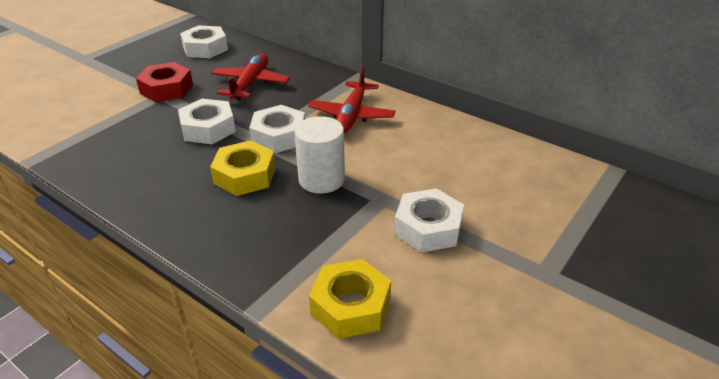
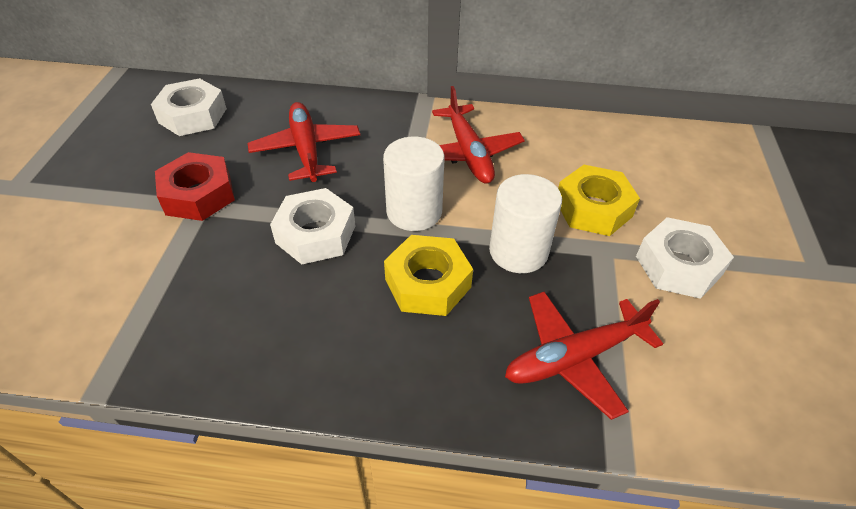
camera: 30 degrees left, 10 degrees up
white nut [249,105,305,153] -> white cylinder [383,137,445,231]
yellow nut [309,259,391,339] -> yellow nut moved to [558,165,640,236]
none -> red plane [505,291,663,420]

